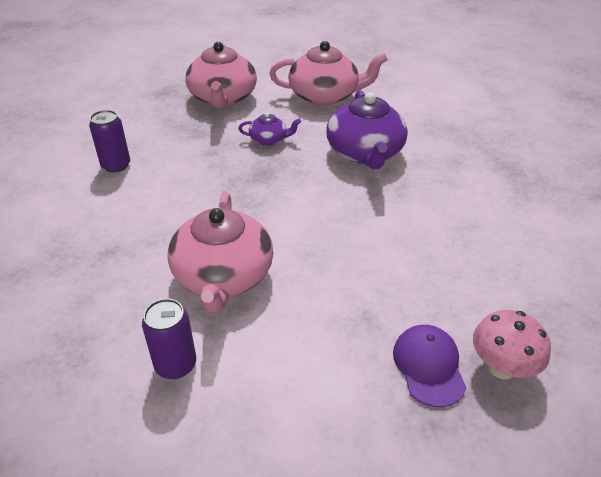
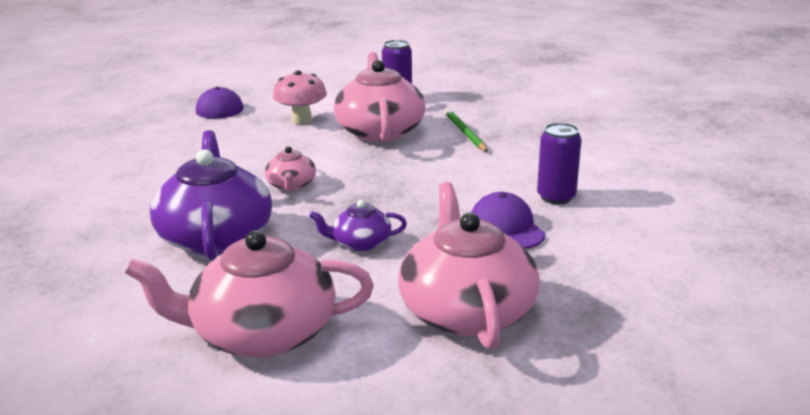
camera: 175 degrees right, 15 degrees down
pink mushroom [473,310,551,379] -> pink mushroom moved to [273,70,327,124]
none -> pink teapot [265,146,316,191]
none -> green pencil [445,109,488,152]
none -> purple cap [471,192,545,249]

